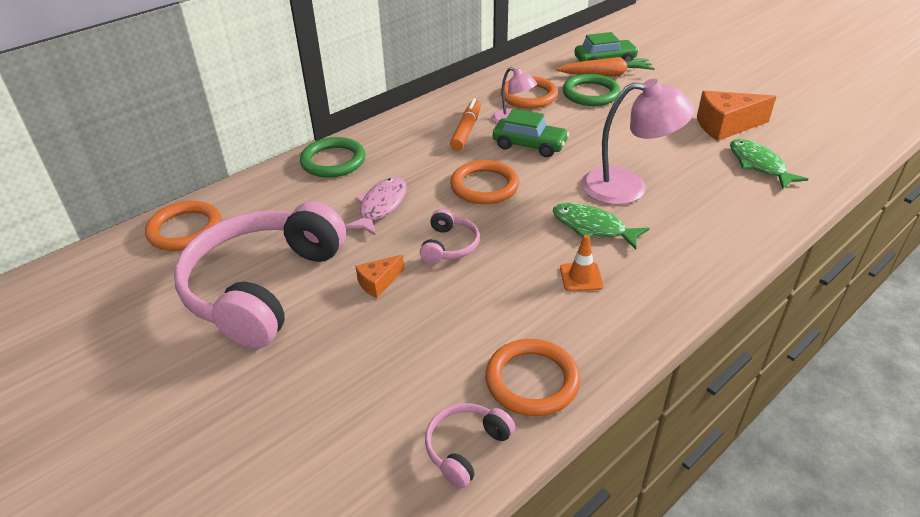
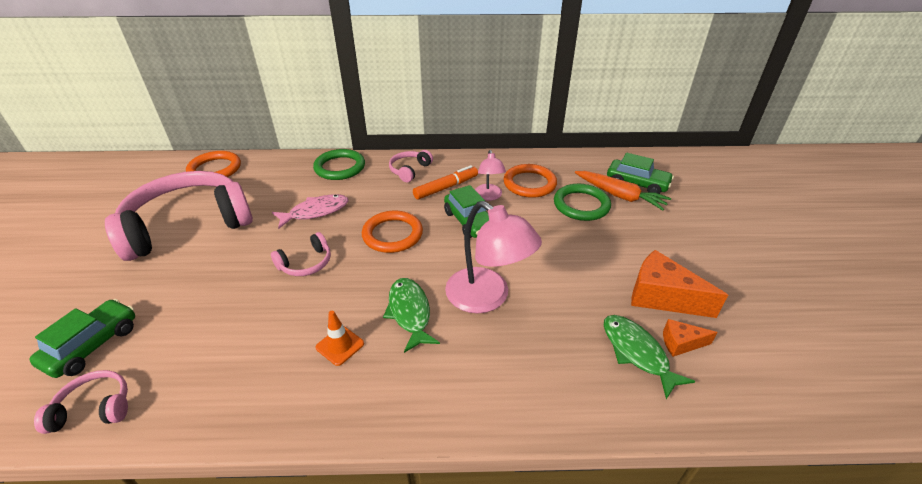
camera: 40 degrees right, 0 degrees up
orange cheese [355,254,404,298] -> orange cheese moved to [663,319,718,357]
orange ring [485,339,581,416] -> none
green fish [730,139,808,189] -> green fish turned 45 degrees counterclockwise [604,315,696,399]
none -> green car [29,299,135,378]
none -> pink headphones [389,150,433,182]

